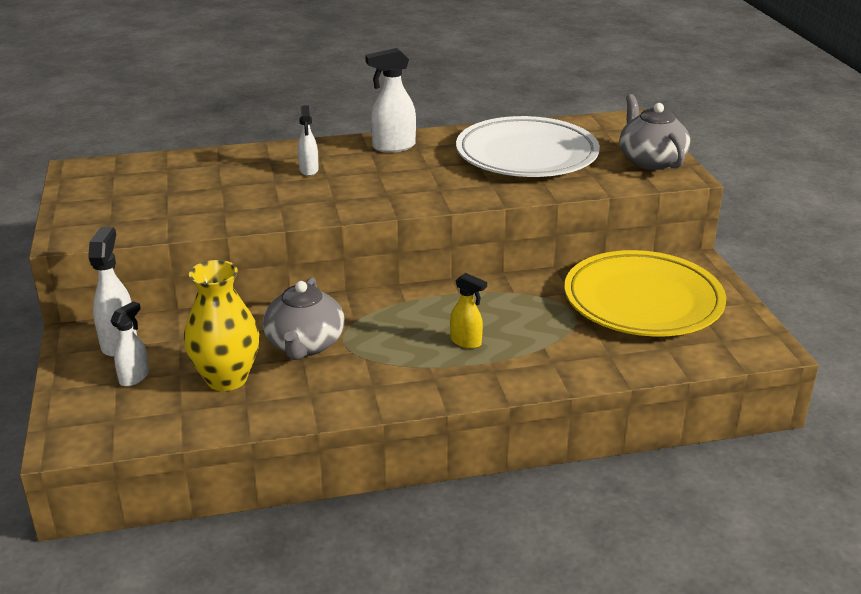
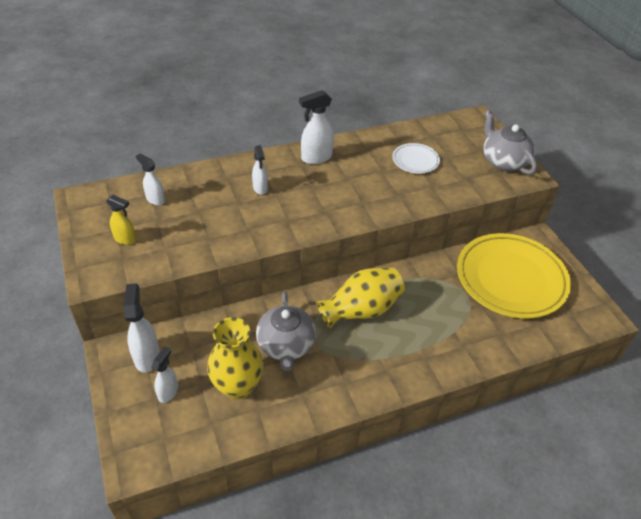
camera: 10 degrees left, 15 degrees up
yellow spray bottle [450,273,487,349] -> yellow spray bottle moved to [106,195,136,245]
white plate [456,116,600,177] -> white plate [392,143,440,174], size x0.45
none -> white spray bottle [136,153,165,205]
none -> yellow vase [317,267,405,329]

